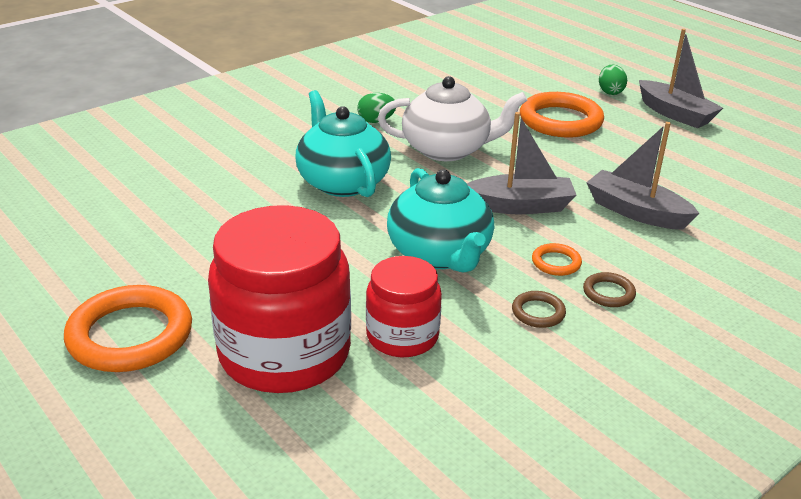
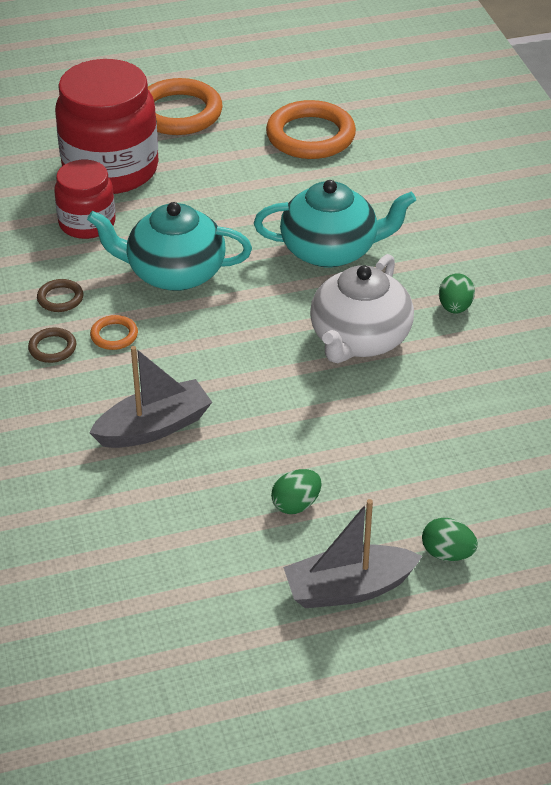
camera: 115 degrees right, 10 degrees up
grey boat [467,112,576,214] -> none
orange ring [520,92,604,138] -> orange ring moved to [266,100,356,159]
none -> green egg [271,469,322,514]

